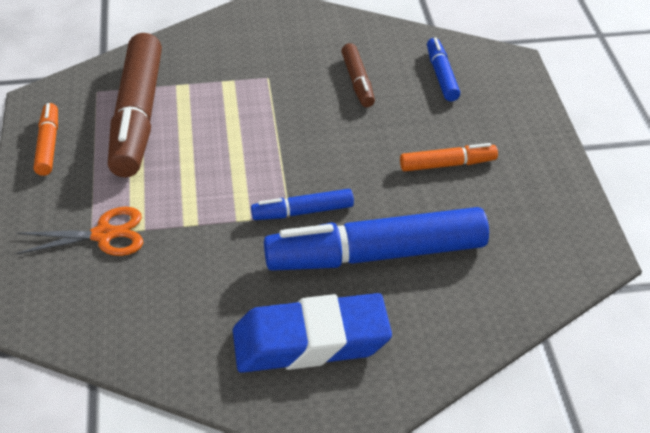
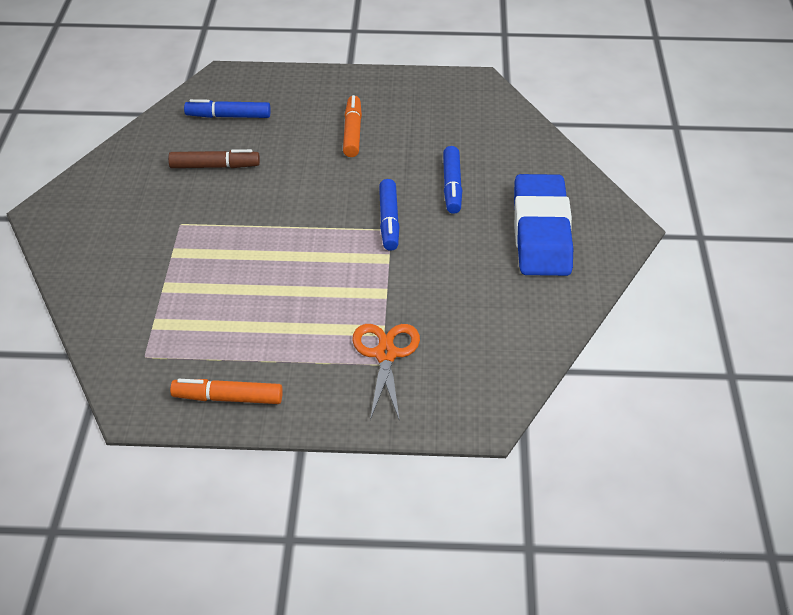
camera: 80 degrees left, 0 degrees up
brown marker [108,33,162,178] -> none
blue marker [264,207,489,271] -> blue marker [443,146,462,214], size x0.48

